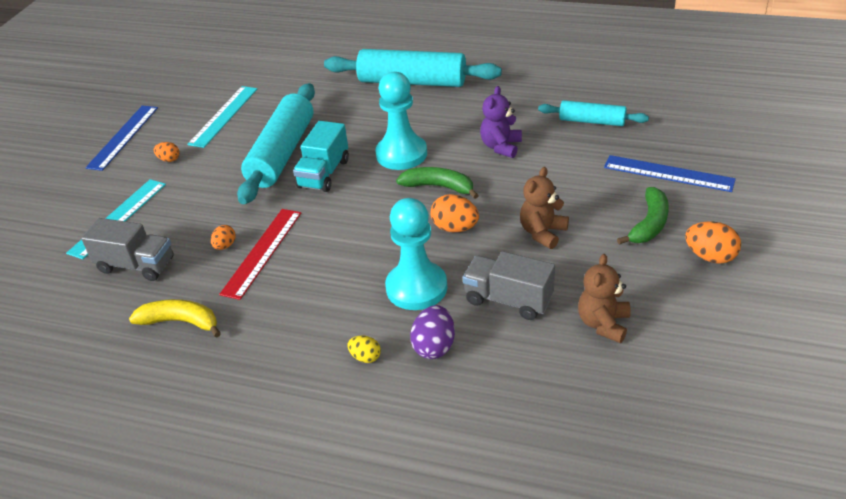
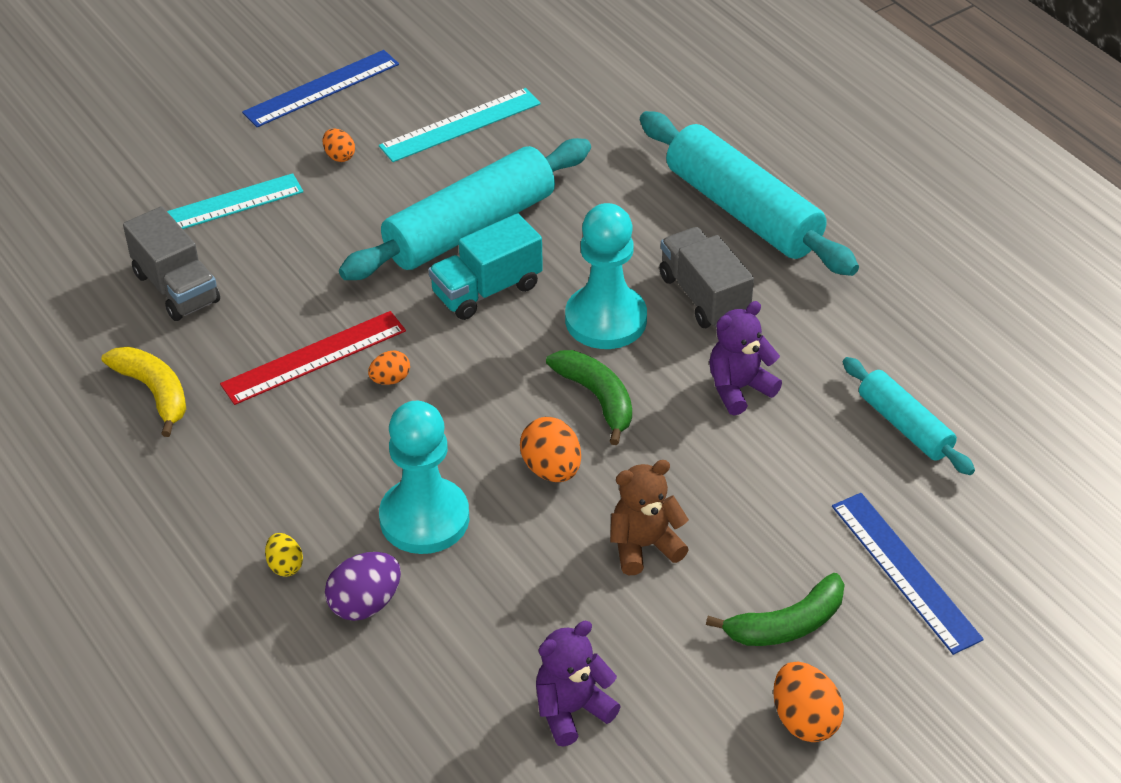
camera: 35 degrees right, 5 degrees up
orange egg [211,225,236,250] -> orange egg moved to [368,350,410,385]
grey truck [463,251,555,320] -> grey truck moved to [659,227,754,328]
brown teddy bear [578,254,631,343] -> purple teddy bear [536,621,621,747]

